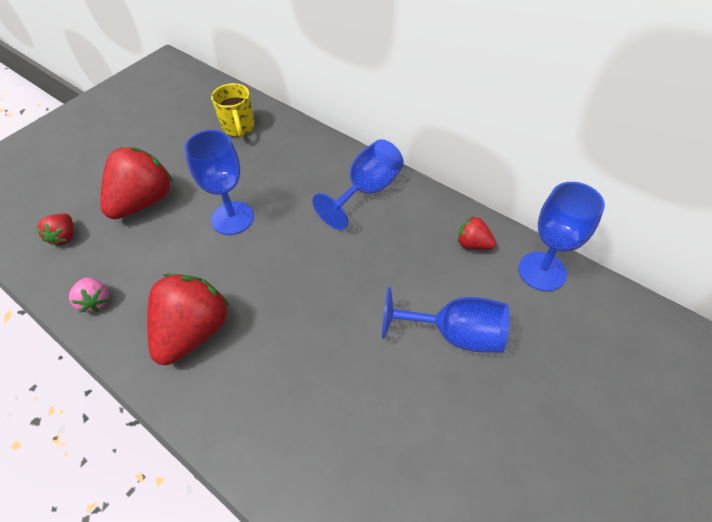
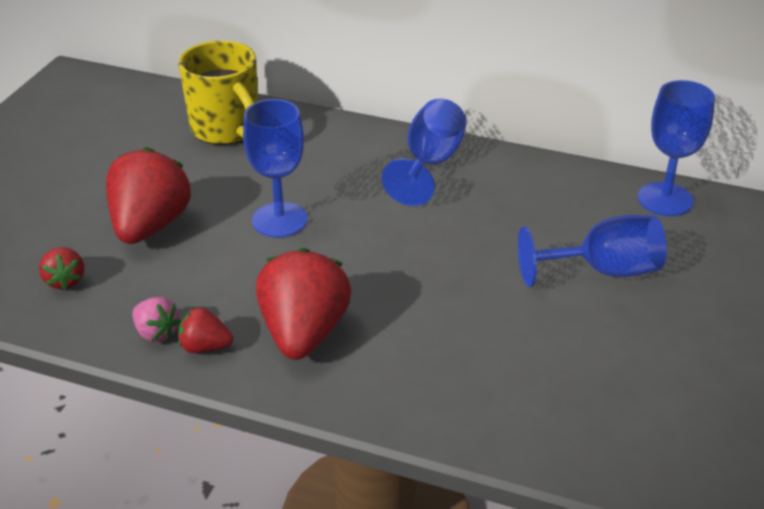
camera: 20 degrees left, 15 degrees down
yellow mug [211,83,255,138] -> yellow mug [178,41,258,145], size x1.52
red strawberry [457,216,496,250] -> red strawberry moved to [178,308,233,353]

